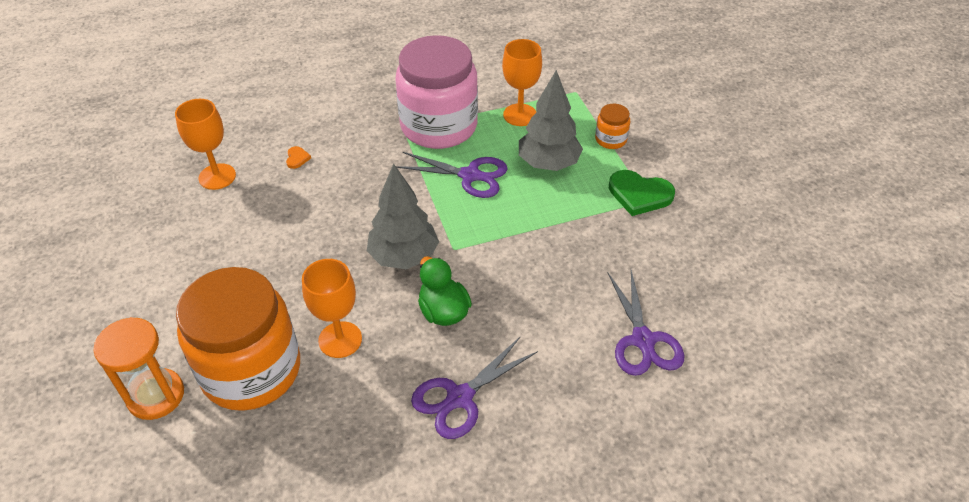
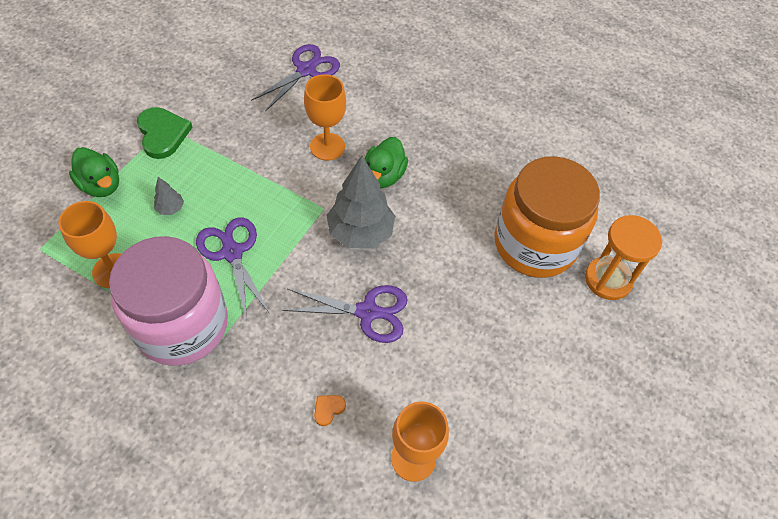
camera: 135 degrees left, 10 degrees up
orange goblet [302,259,362,358] -> orange goblet moved to [304,74,346,161]
purple scissors [411,337,538,439] -> purple scissors moved to [282,285,407,343]
grey tree [519,70,583,171] -> grey tree [154,177,184,215], size x0.44
orange jar [595,104,630,149] -> green duck [69,147,119,197]

